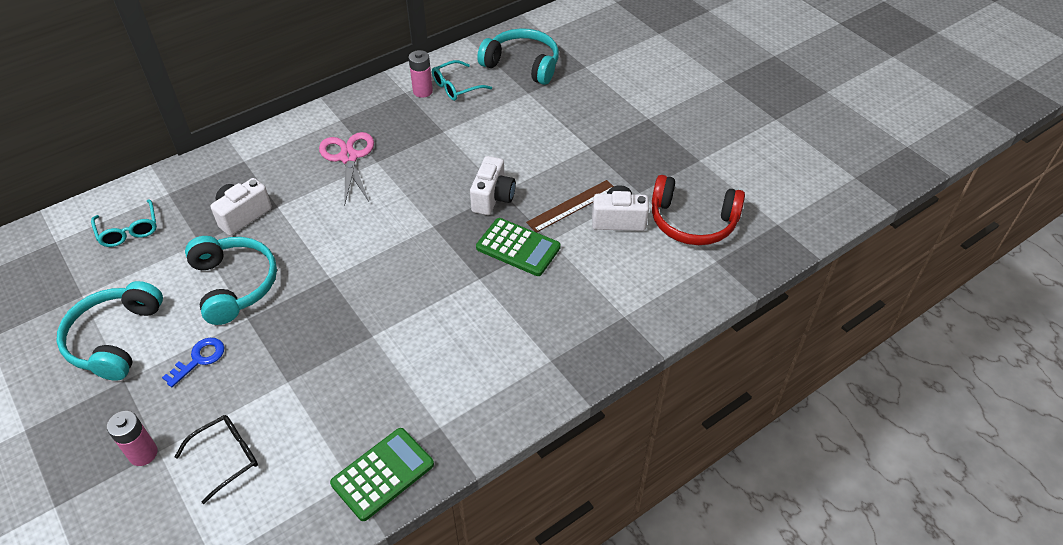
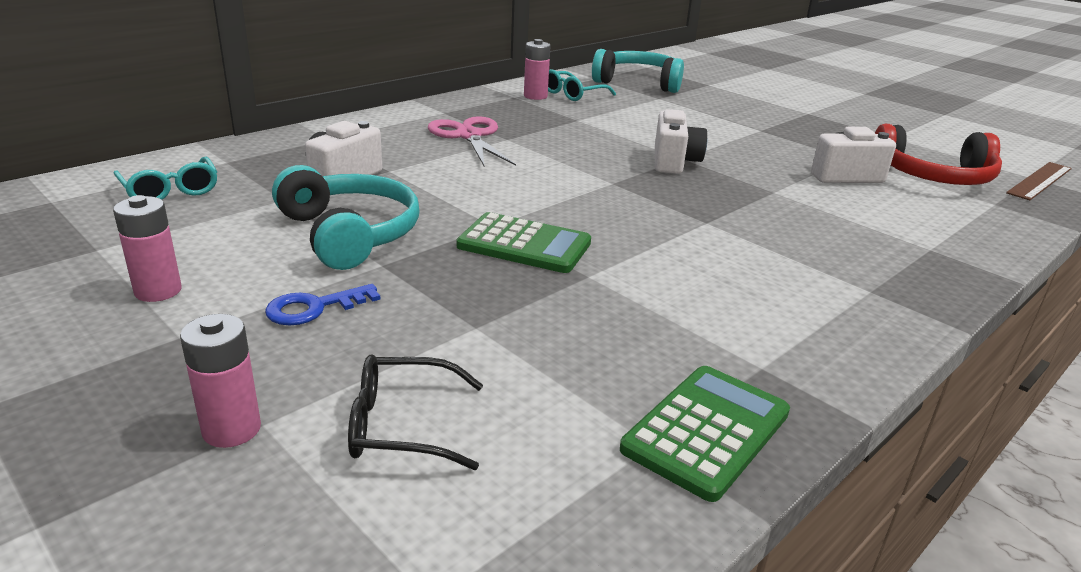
camera: 10 degrees left, 20 degrees down
turquoise headphones [56,281,163,381] -> pink battery [113,195,182,302]
blue key [162,338,225,387] -> blue key turned 150 degrees counterclockwise [265,284,381,326]
black glasses [175,415,258,504] -> black glasses turned 135 degrees counterclockwise [348,354,483,470]
green calculator [476,218,561,276] -> green calculator moved to [457,212,591,273]
brown ruler [526,180,614,233] -> brown ruler moved to [1006,162,1072,200]

